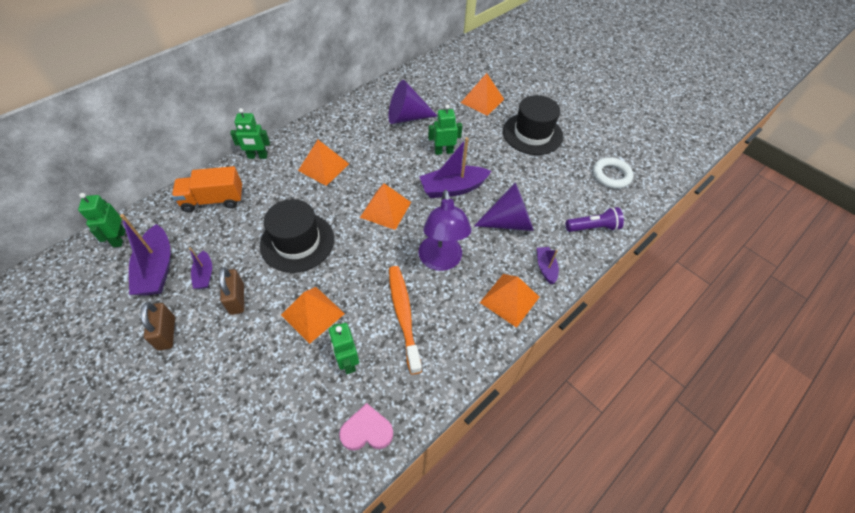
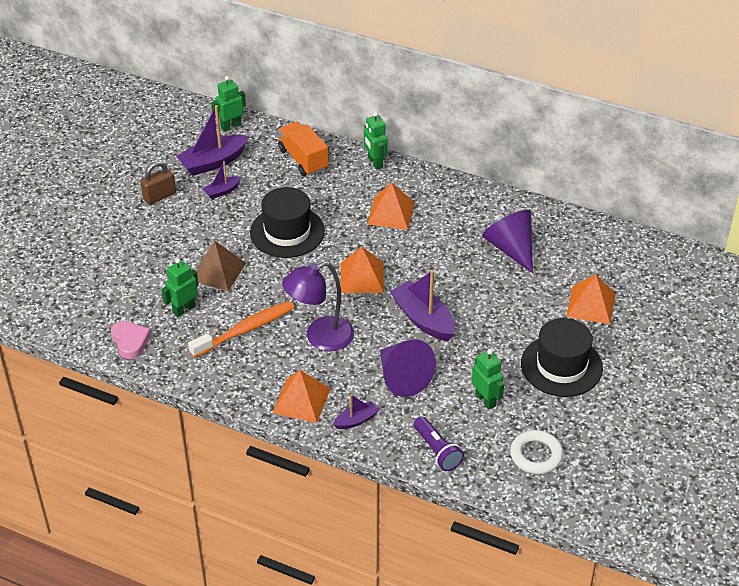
camera: 70 degrees right, 10 degrees down
brown padlock [219,267,244,315] -> none
orange pyramid [281,287,345,344] -> brown pyramid [196,241,246,291]
green robot [428,104,462,155] -> green robot moved to [472,349,504,410]

